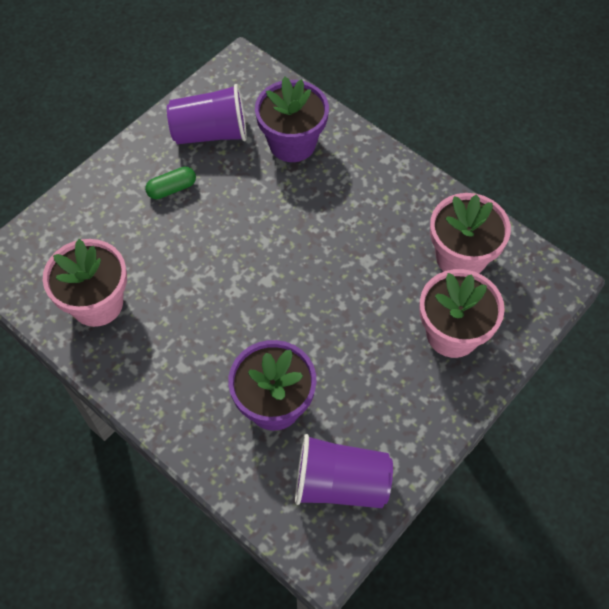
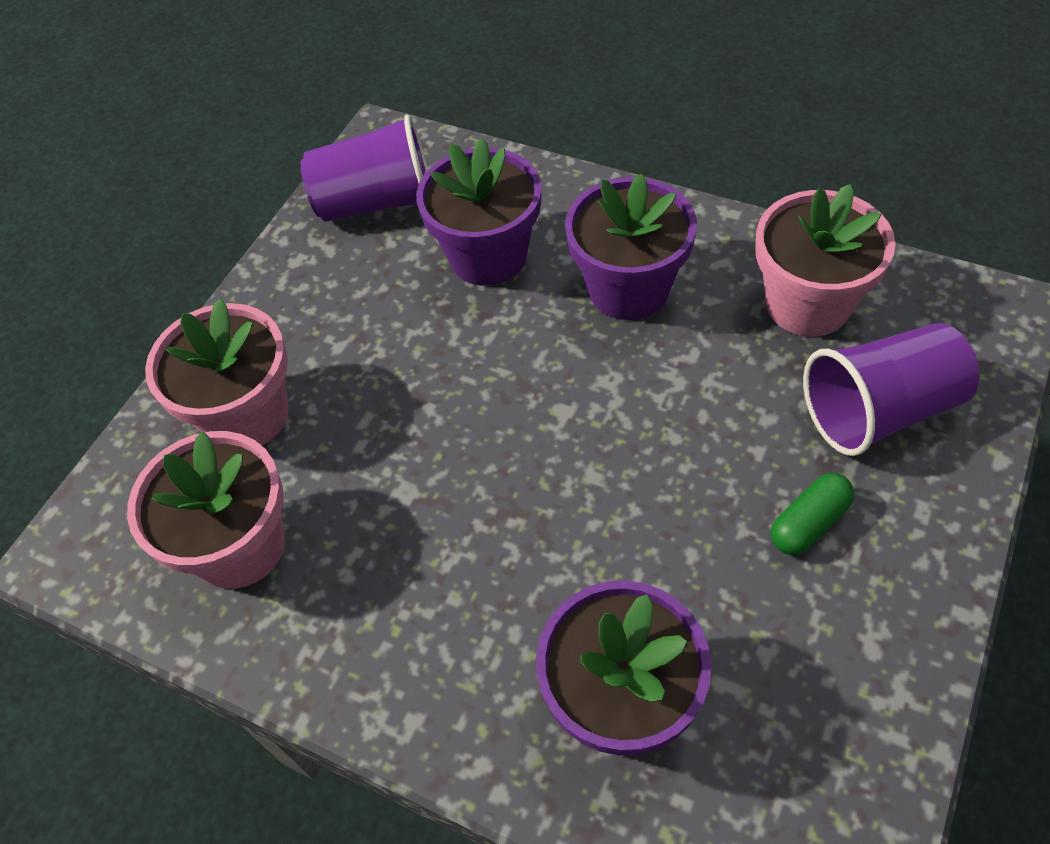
camera: 170 degrees right, 5 degrees down
purple cup [167,84,247,144] -> purple cup moved to [803,323,979,456]
none -> purple flower pot [565,173,697,320]

